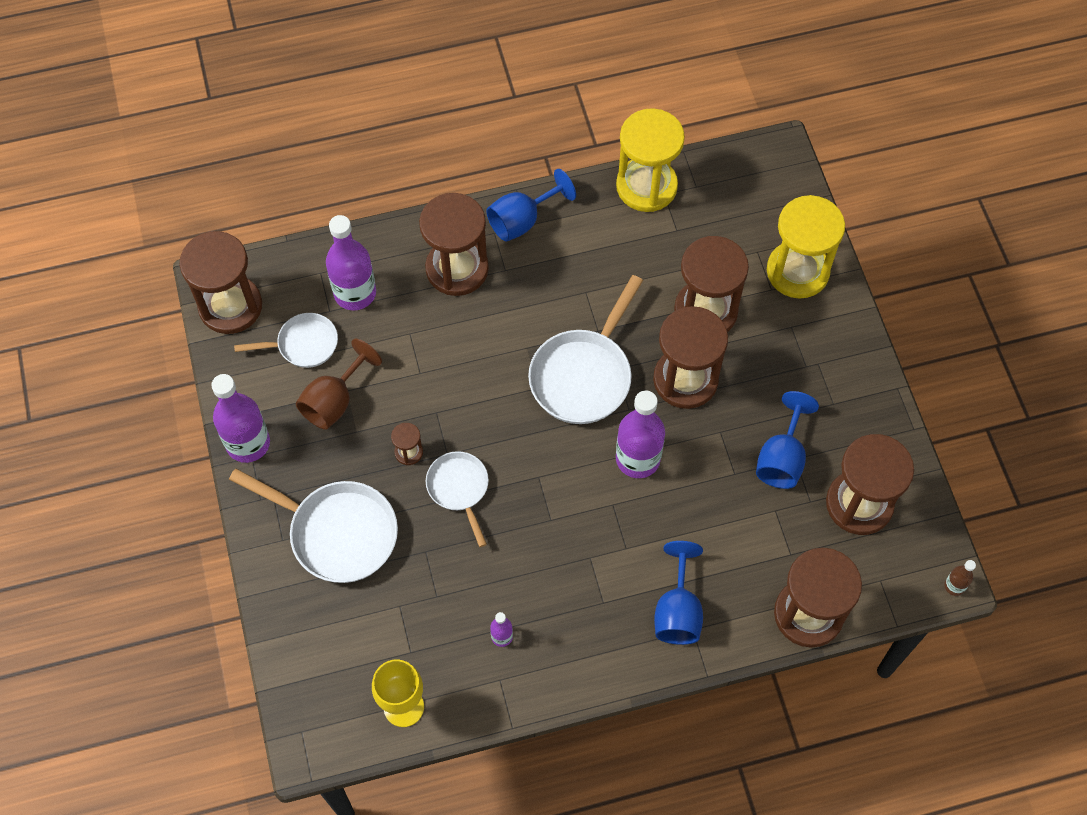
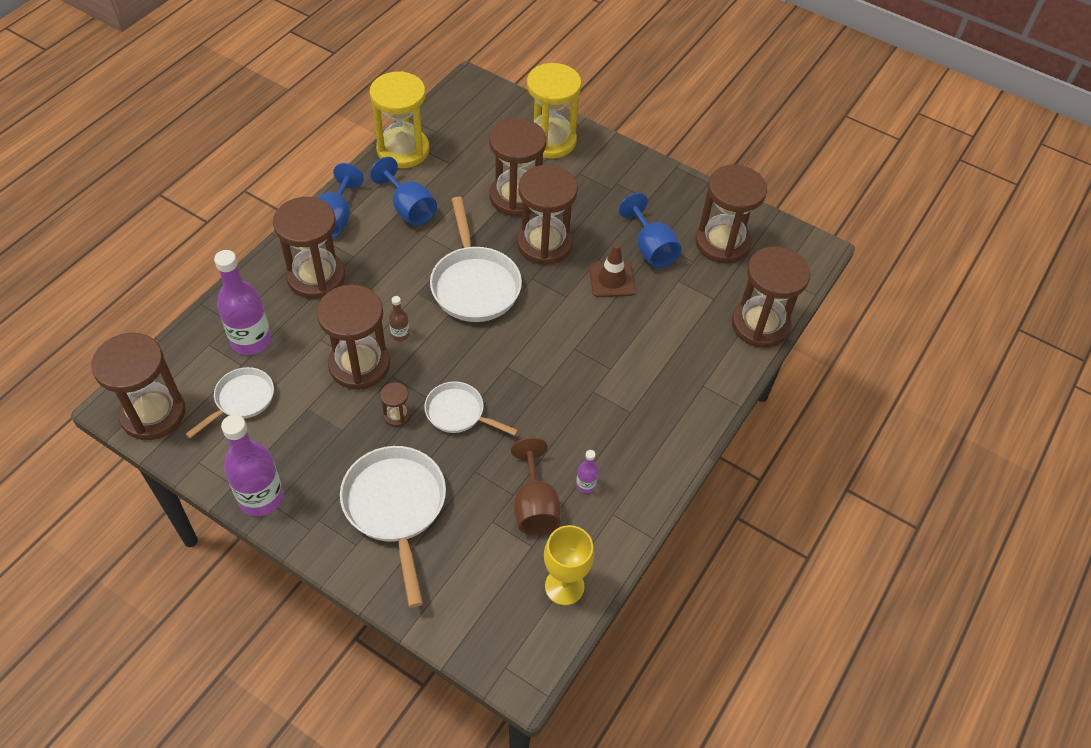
camera: 45 degrees left, 10 degrees down
white pan [229,469,398,583] -> white pan turned 90 degrees counterclockwise [340,446,446,608]
brown goblet [296,338,382,430] -> brown goblet moved to [511,437,561,535]
purple bottle [616,390,665,478] -> none
blue goblet [654,541,703,645] -> blue goblet moved to [370,157,437,226]
brown bottle [944,560,976,596] -> brown bottle moved to [389,296,410,341]
none -> brown hourglass [317,285,390,390]
none -> brown traffic cone [589,244,636,297]

